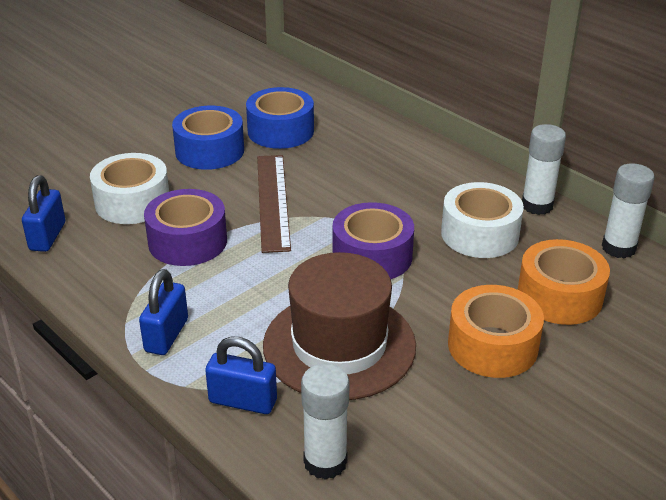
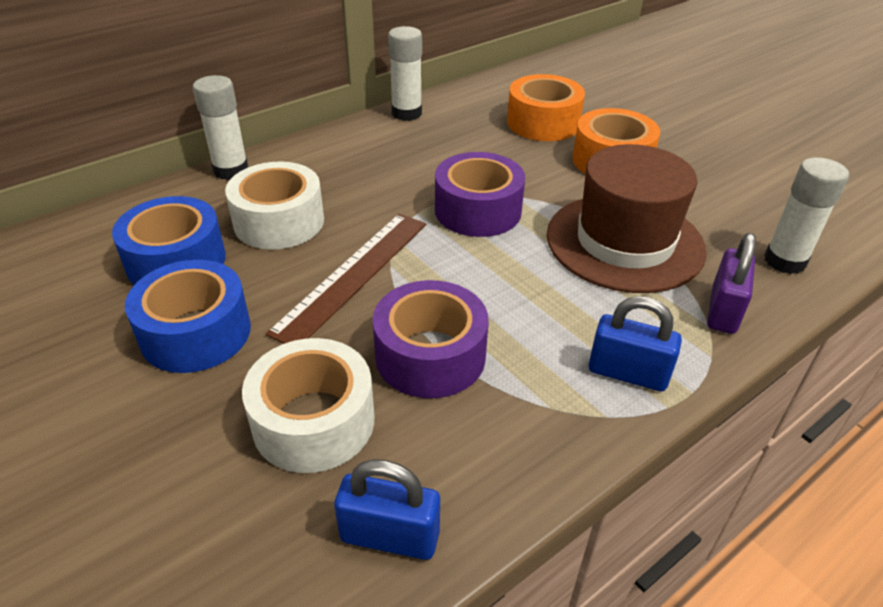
camera: 85 degrees left, 5 degrees up
blue padlock [205,337,277,414] -> purple padlock [707,233,756,334]
brown ruler [257,155,291,253] -> brown ruler turned 60 degrees counterclockwise [266,214,426,344]
white tape [441,182,524,258] -> white tape moved to [225,162,324,250]
white glue stick [602,163,655,259] -> white glue stick moved to [193,75,249,180]

